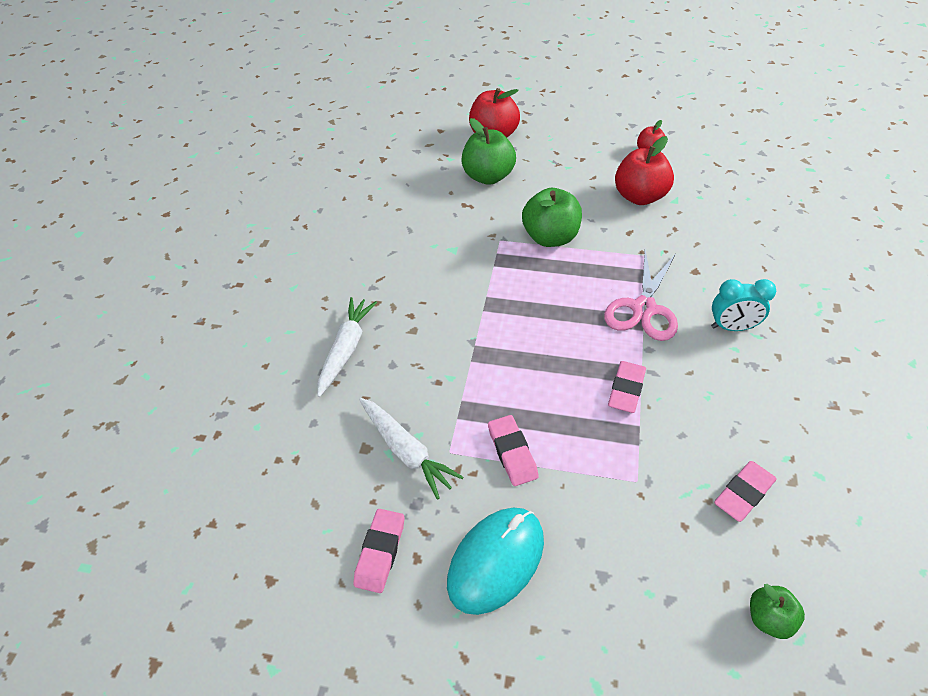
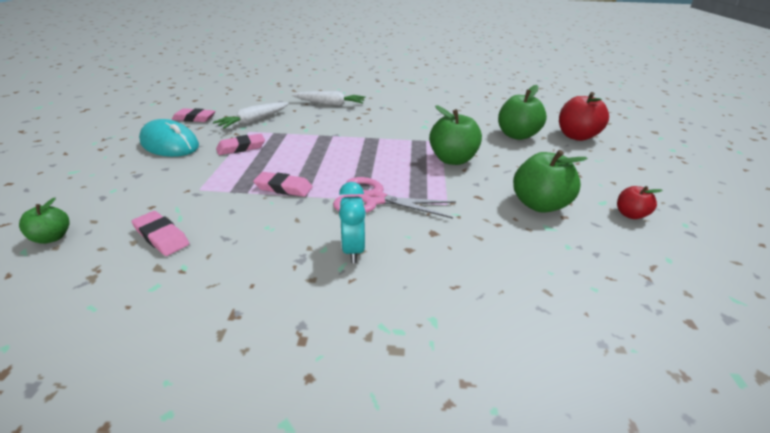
camera: 80 degrees right, 15 degrees down
red apple [615,136,674,205] -> green apple [513,150,588,213]

